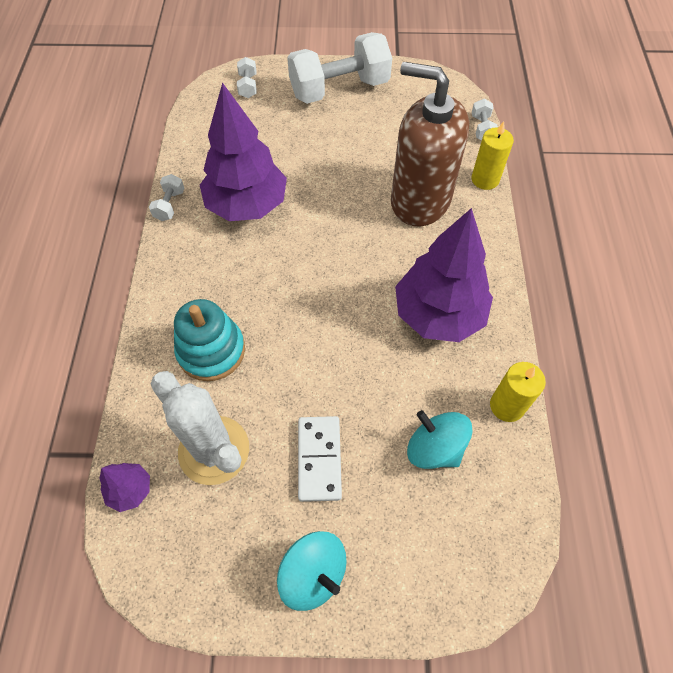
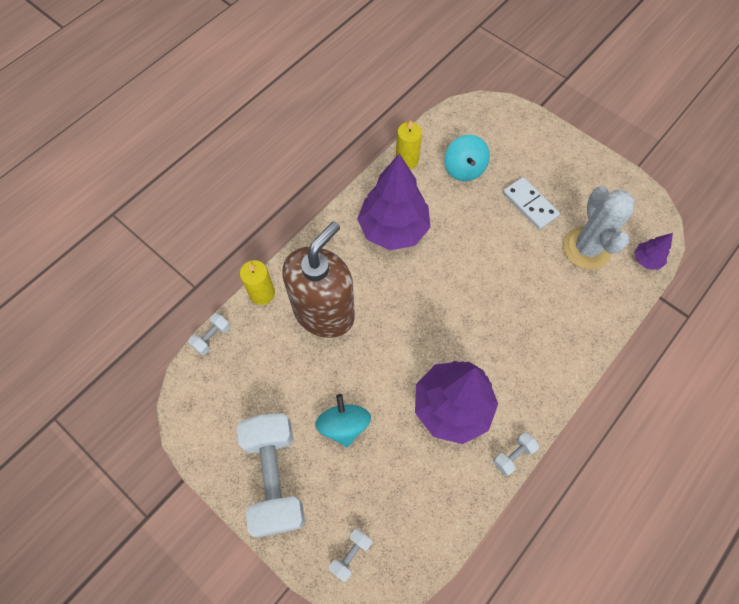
camera: 140 degrees left, 5 degrees up
turquoise stacking toy [174,299,245,381] -> none
turquoise spinning top [277,531,347,611] -> turquoise spinning top moved to [315,394,371,447]
white dumbbell [287,32,392,104] -> white dumbbell turned 60 degrees clockwise [237,413,305,537]
white domino [298,416,342,502] -> white domino turned 75 degrees counterclockwise [503,177,560,230]
brown soap dispenser [391,62,469,226] -> brown soap dispenser turned 120 degrees counterclockwise [282,221,355,338]

